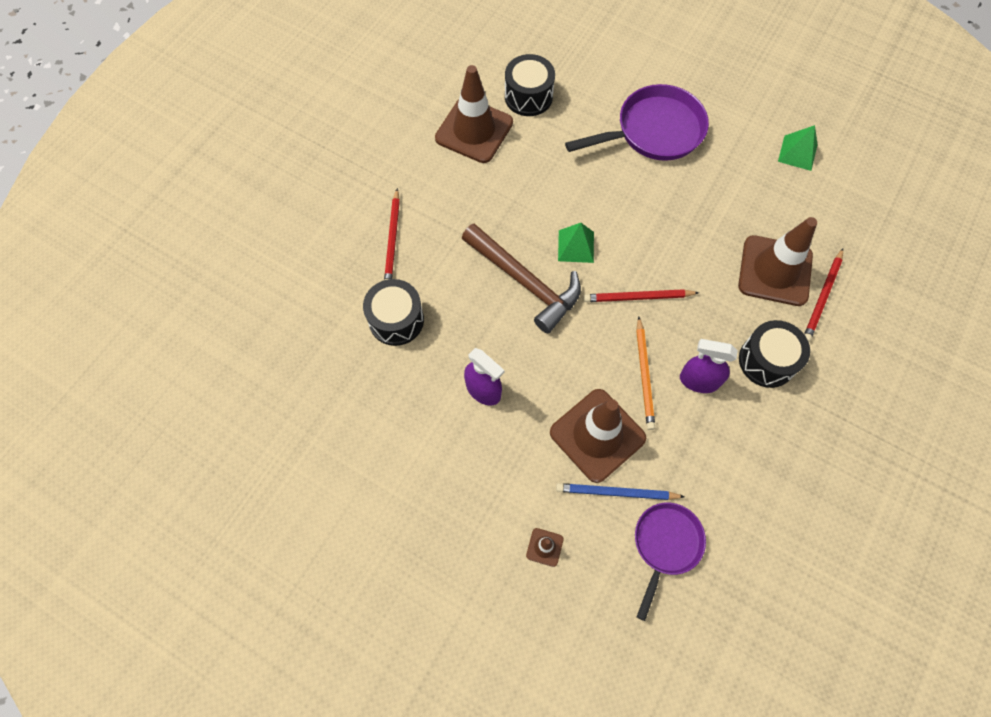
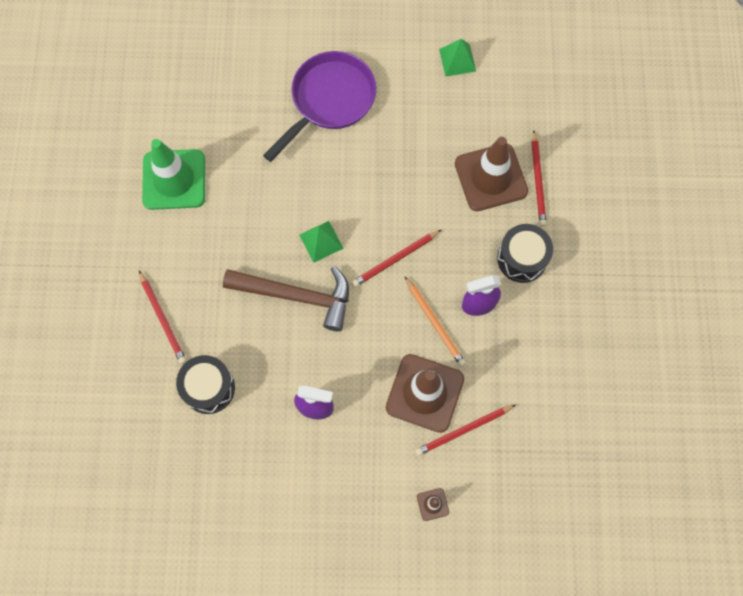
camera: 30 degrees left, 5 degrees up
brown traffic cone [435,65,513,163] -> green traffic cone [142,139,205,210]
black drum [505,54,555,116] -> none
blue pencil [556,483,685,500] -> red pencil [415,405,515,456]
purple pan [635,503,706,621] -> none

